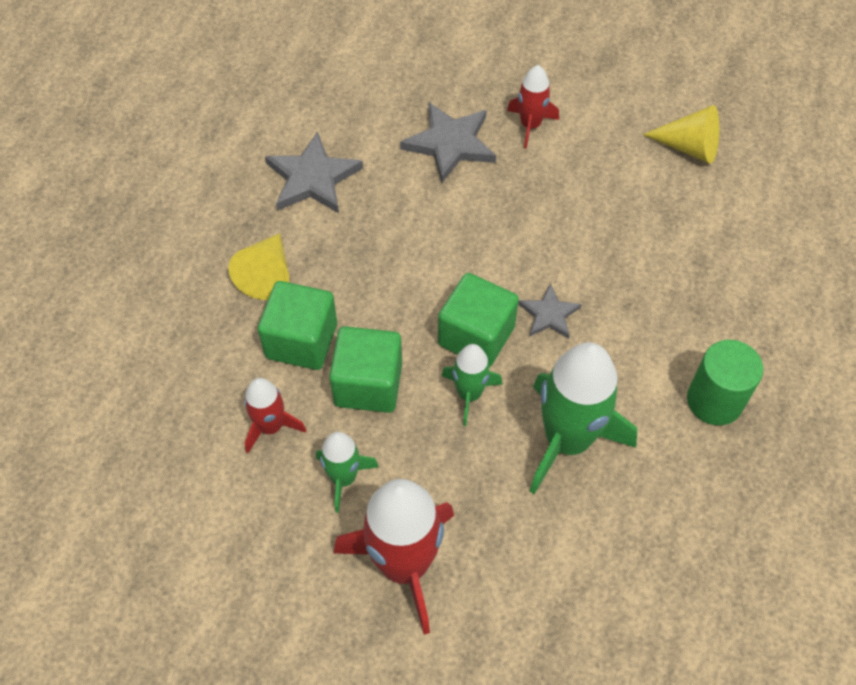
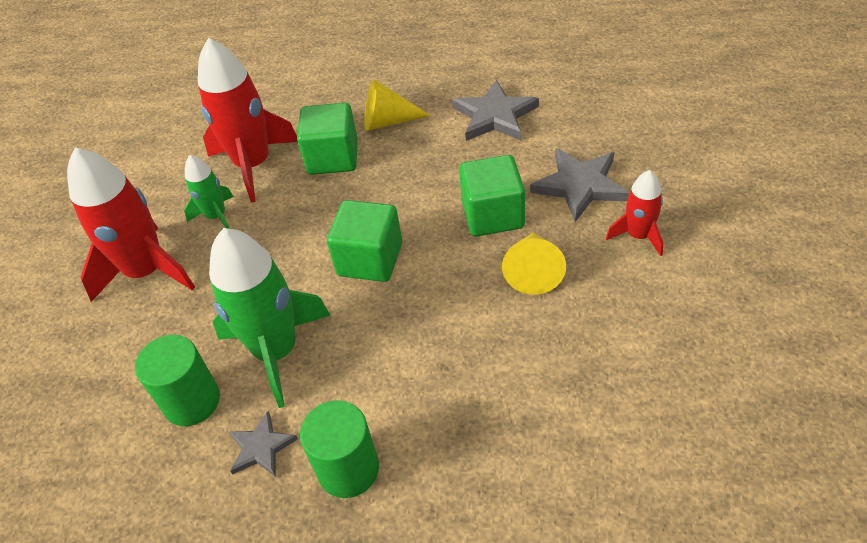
camera: 80 degrees right, 10 degrees down
red rocket [244,378,307,453] -> red rocket [198,38,298,202], size x1.89
green cube [329,326,402,413] -> green cube moved to [459,155,525,236]
green rocket [441,344,503,426] -> none
grey star [518,283,582,339] -> grey star moved to [229,411,298,477]
yellow cone [643,105,719,164] -> yellow cone moved to [502,232,566,295]
none -> green cylinder [135,335,220,426]

